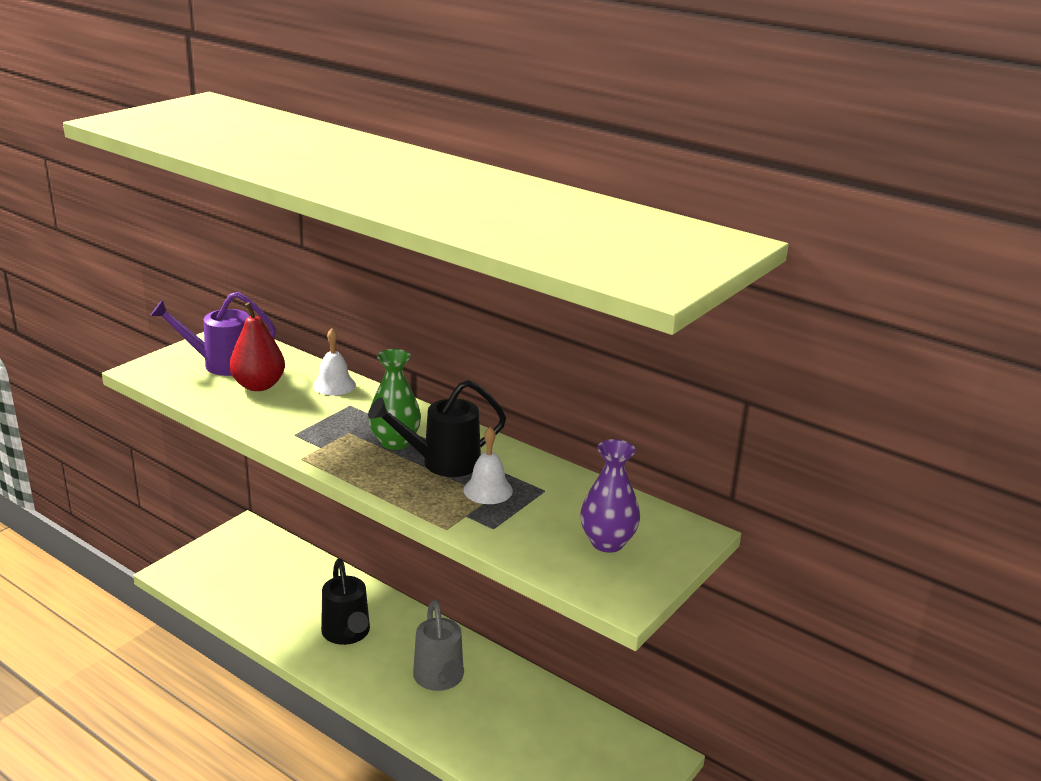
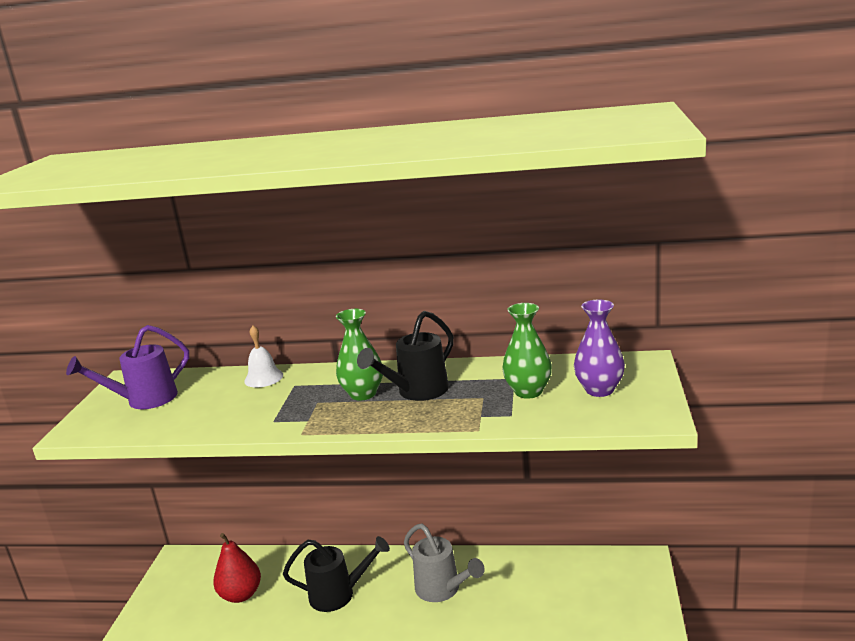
camera: 25 degrees left, 5 degrees down
red pear [229,302,285,391] -> red pear moved to [213,533,261,603]
black watering can [321,558,370,645] -> black watering can turned 45 degrees counterclockwise [283,536,390,612]
white bell [464,427,513,504] -> none
none -> green vase [502,303,552,399]

